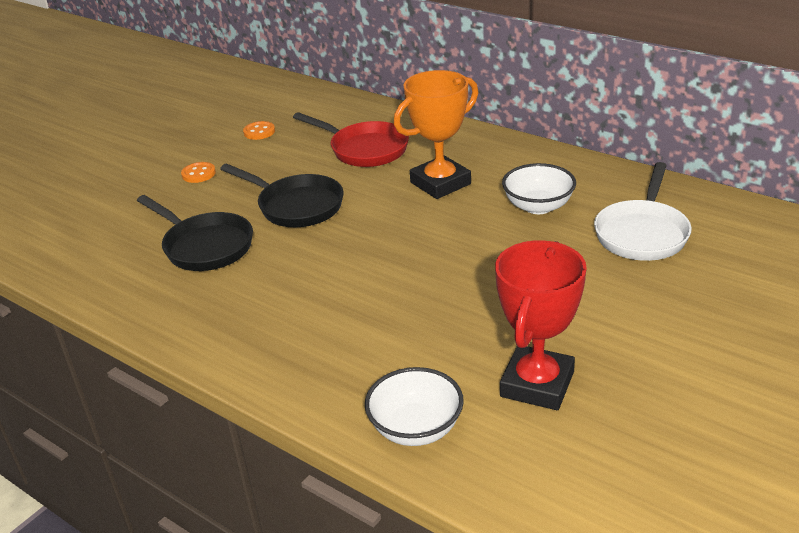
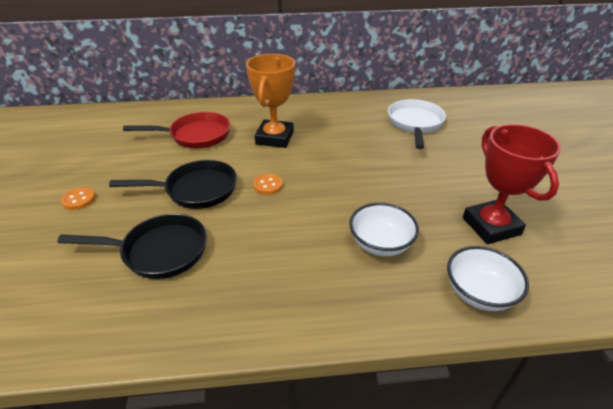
camera: 45 degrees left, 5 degrees up
orange button [243,121,275,140] -> orange button moved to [253,174,283,195]
white bowl [502,163,576,214] -> white bowl moved to [349,203,419,256]
white pan [594,162,692,261] -> white pan turned 150 degrees counterclockwise [388,99,446,149]

